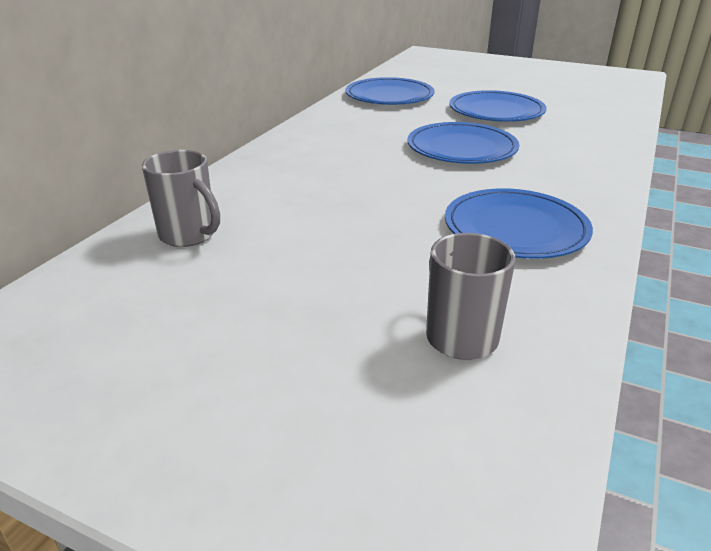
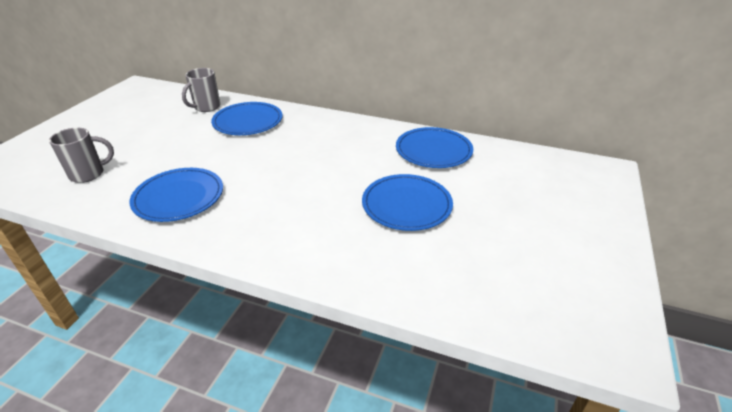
camera: 85 degrees right, 5 degrees up
blue plate [407,122,519,164] -> blue plate moved to [211,102,283,135]

